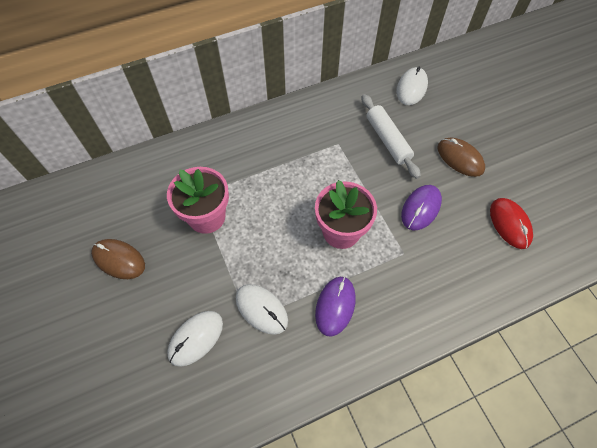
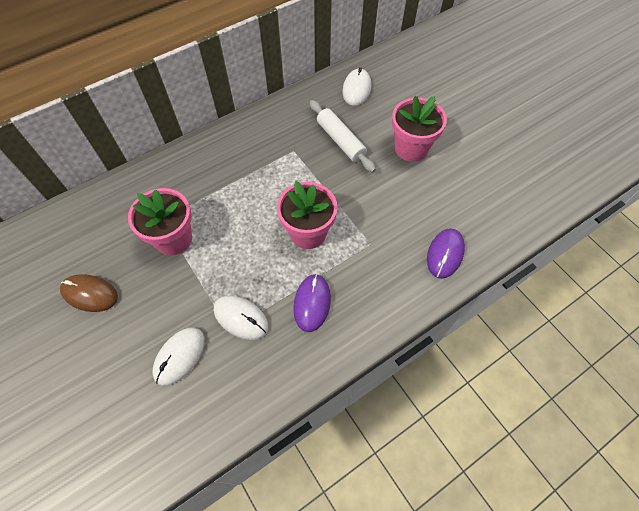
camera: 10 degrees left, 0 degrees up
purple mouse [401,185,442,230] -> purple mouse moved to [427,228,465,279]
brown mouse [437,138,485,177] -> pink flower pot [392,96,447,162]
red mouse [490,198,533,249] -> none

